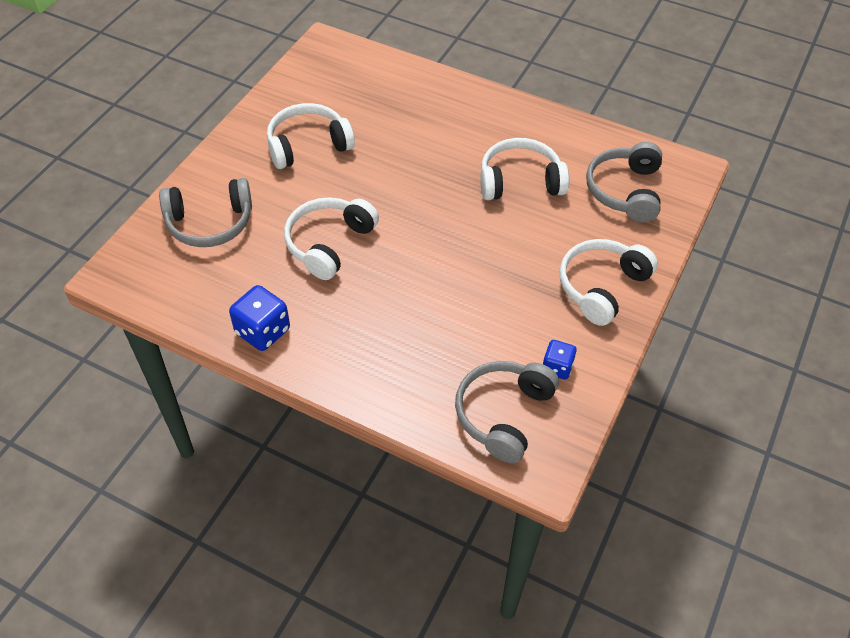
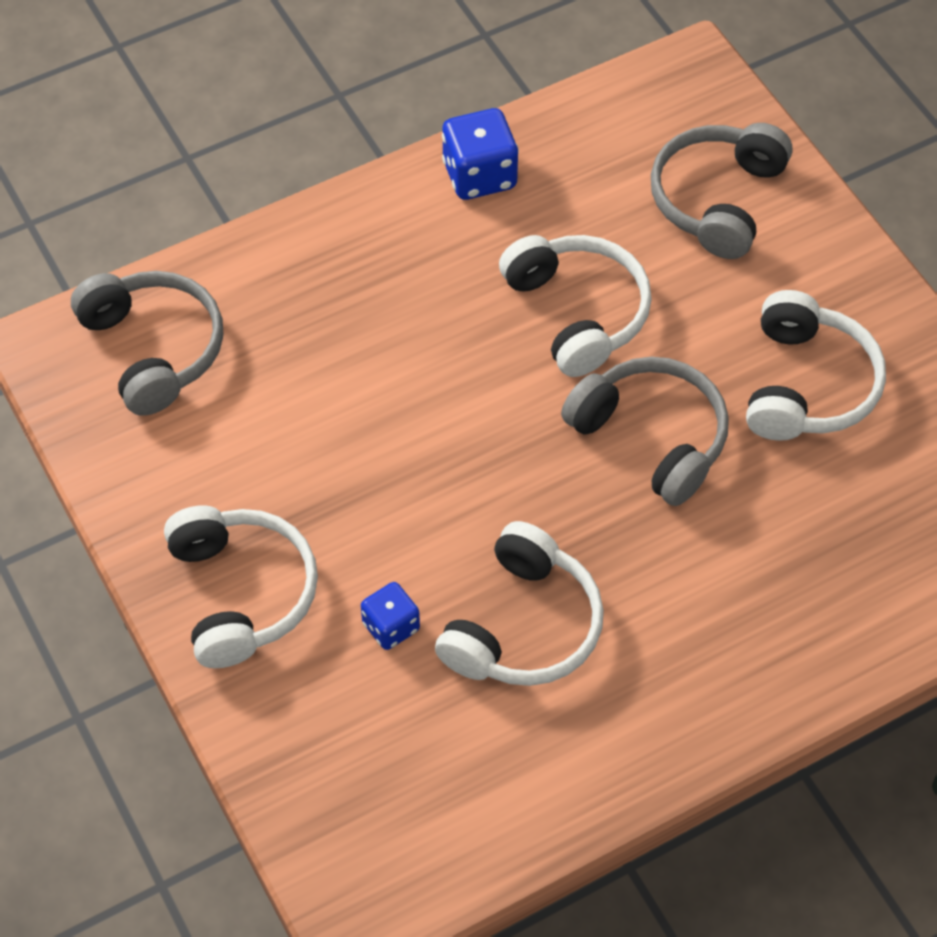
camera: 125 degrees right, 5 degrees up
blue dice [543,340,577,380] -> blue dice moved to [361,582,420,650]
grey headphones [586,142,662,223] -> grey headphones moved to [561,357,729,506]

